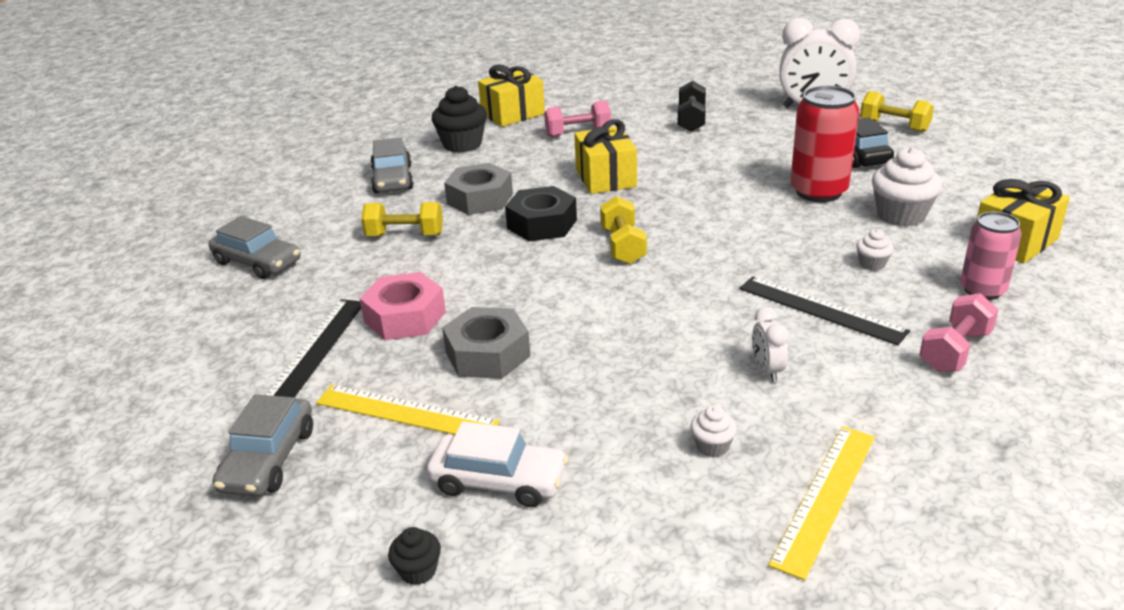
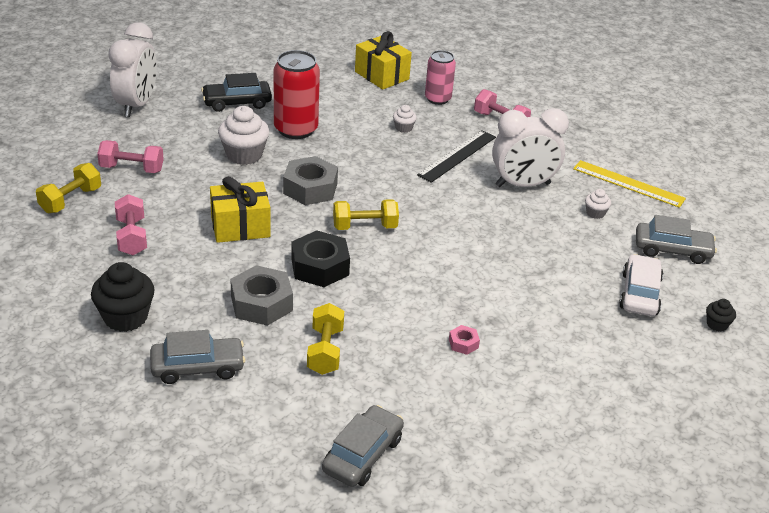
camera: 95 degrees left, 5 degrees up
grey car [213,394,313,497] -> grey car moved to [636,215,717,264]
black ruler [266,299,361,397] -> none
yellow ruler [316,385,500,435] -> none
pink nut [359,272,446,340] -> pink nut [449,325,480,355], size x0.47
grey nut [442,307,531,379] -> grey nut moved to [283,156,338,205]
yellow gift [478,64,545,127] -> none
black dumbbell [678,81,706,132] -> pink dumbbell [97,140,164,173]
white clock [752,307,789,382] -> white clock [492,108,569,187], size x2.16
yellow dumbbell [860,91,934,132] -> yellow dumbbell moved to [36,163,101,213]
white cupcake [872,147,942,227] -> white cupcake moved to [218,106,269,165]

